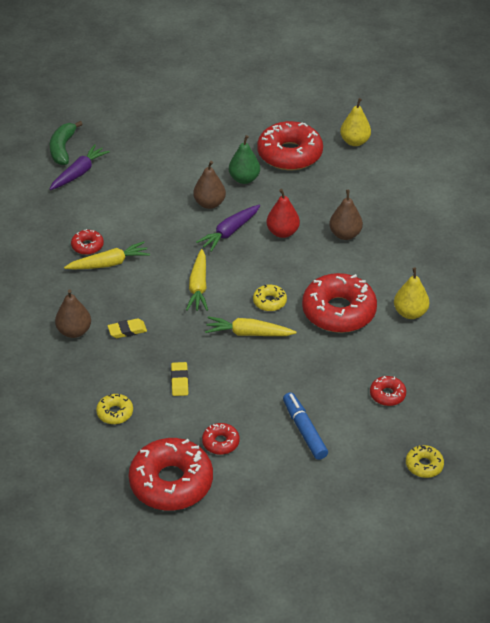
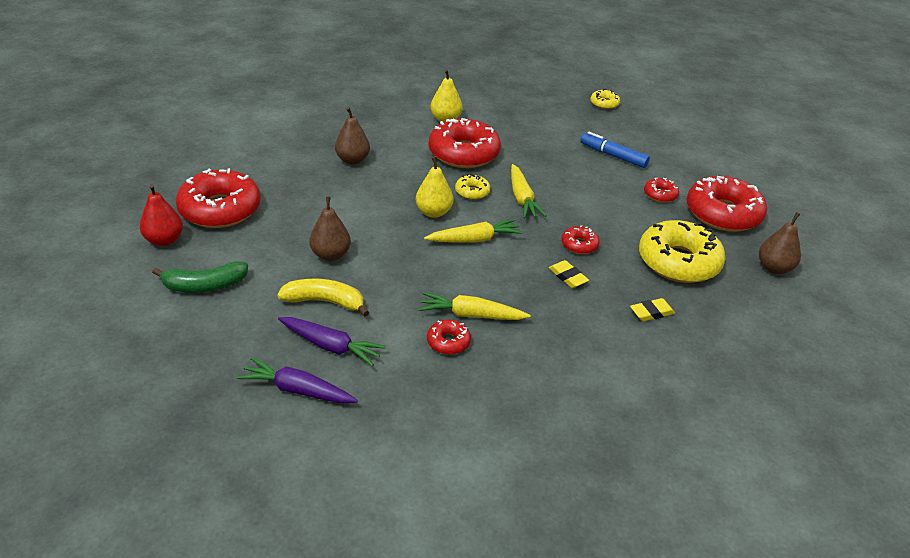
camera: 110 degrees left, 5 degrees down
green banana [50,121,83,165] -> green banana moved to [152,261,248,293]
brown pear [55,289,91,338] -> brown pear moved to [759,212,801,274]
yellow carrot [64,241,150,269] -> yellow carrot turned 45 degrees counterclockwise [419,292,530,320]
yellow donut [96,394,133,424] -> yellow donut [639,220,726,283], size x2.18
yellow eraser [171,362,189,396] -> yellow eraser moved to [630,298,675,321]
purple carrot [196,205,260,252] -> purple carrot moved to [278,317,386,366]
green pear [229,135,260,184] -> none
red pear [267,189,300,238] -> red pear moved to [140,184,183,246]
blue marker [283,392,328,460] -> blue marker turned 75 degrees clockwise [580,132,650,168]
yellow pear [340,98,371,146] -> yellow pear moved to [416,157,453,218]
red donut [370,376,406,406] -> red donut moved to [562,225,600,254]
none -> yellow banana [277,279,369,316]

